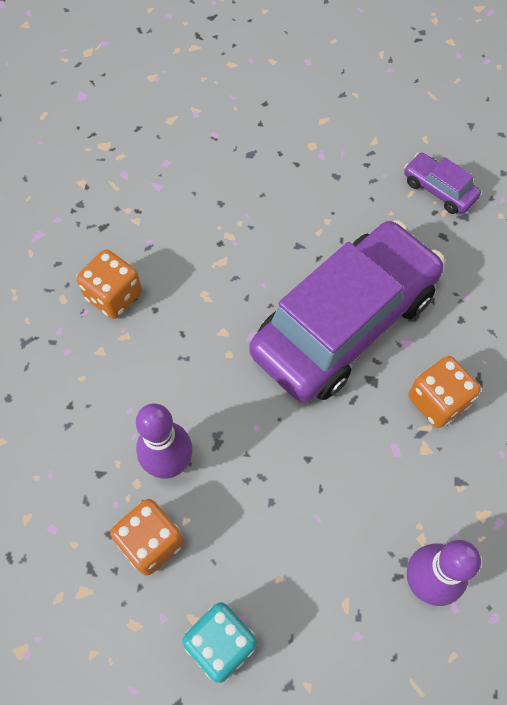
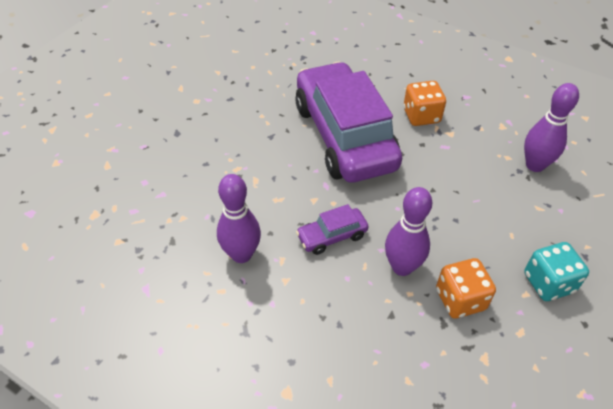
camera: 65 degrees left, 15 degrees down
orange dice [77,249,142,319] -> purple bowling pin [217,174,261,263]
purple car [404,153,481,214] -> purple car moved to [296,204,369,255]

